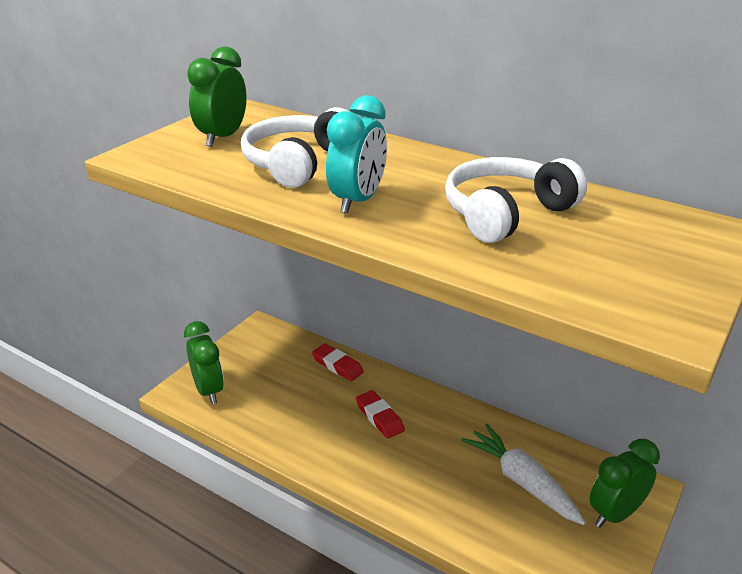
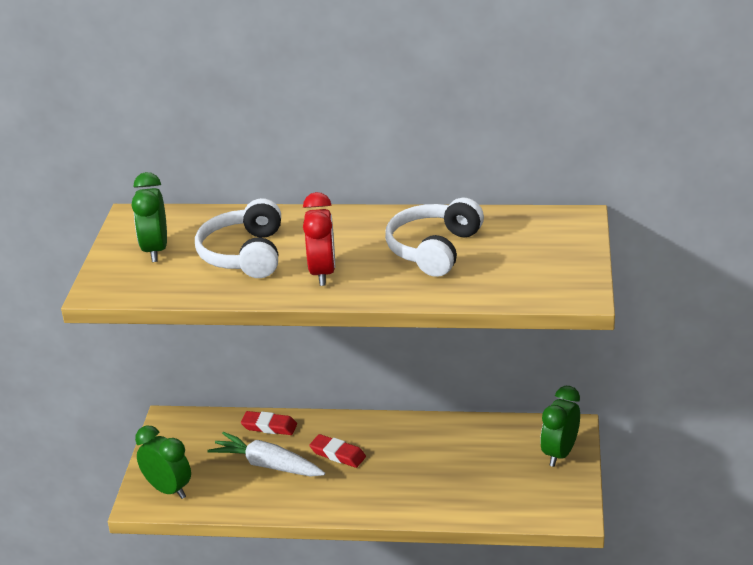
camera: 25 degrees left, 0 degrees up
turquoise clock [326,95,387,214] -> red clock [303,192,335,286]
white carrot [461,424,586,525] -> white carrot moved to [207,432,325,477]

